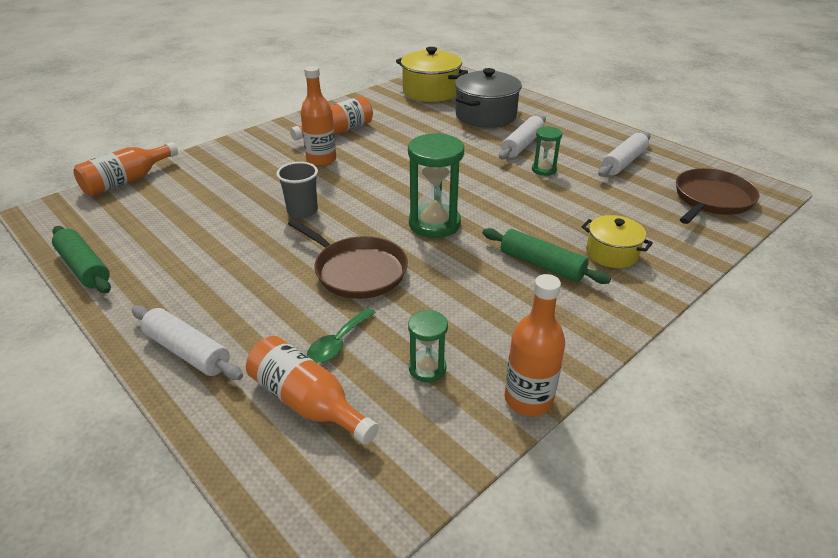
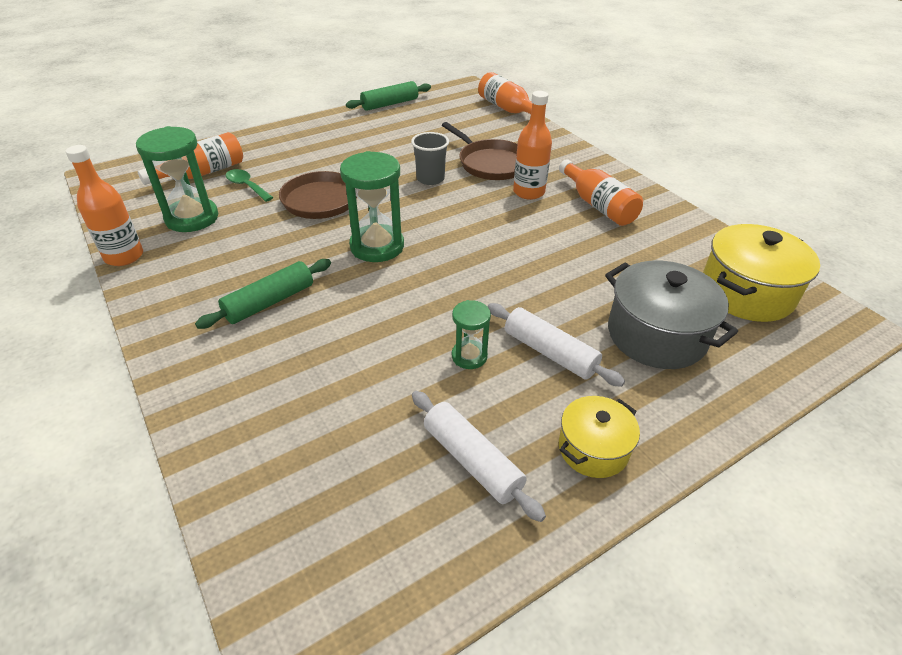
camera: 100 degrees right, 5 degrees up
white rolling pin [132,306,243,380] -> none
green hourglass [408,310,448,382] -> green hourglass [136,126,218,232], size x1.83
yellow pot [581,215,653,268] -> yellow pot moved to [559,396,640,478]
brown pan [676,168,760,224] -> brown pan moved to [442,122,518,180]

